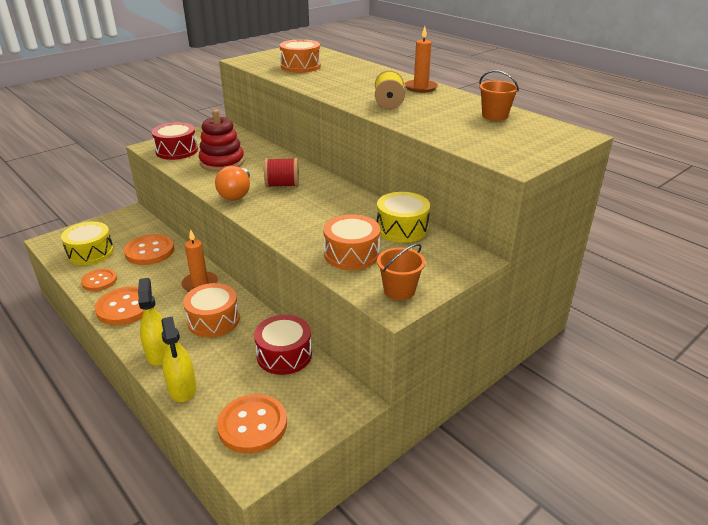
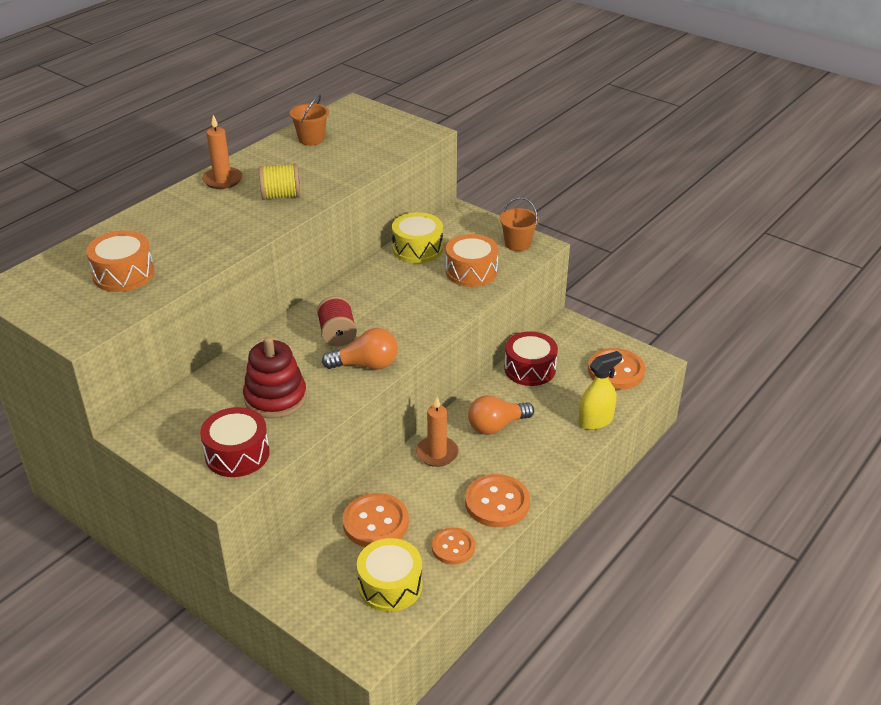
camera: 100 degrees left, 5 degrees up
yellow spray bottle [138,278,167,366] -> none
orange drum [183,283,240,337] -> orange light bulb [468,395,534,435]

